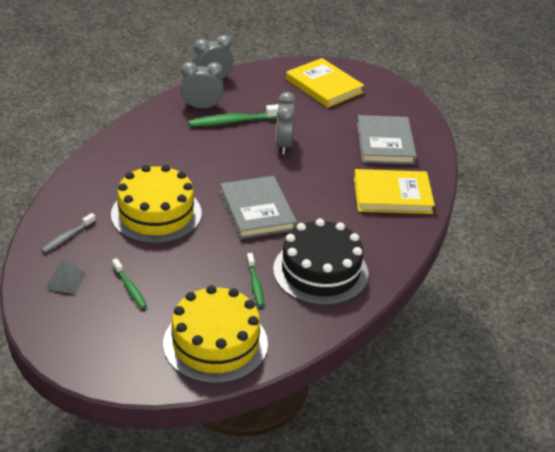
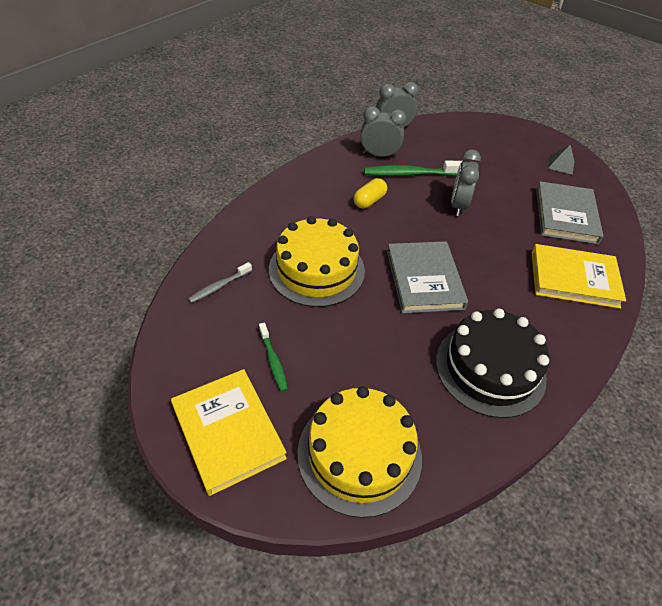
camera: 10 degrees right, 10 degrees up
grey pyramid [45,259,86,294] -> grey pyramid moved to [548,144,575,175]
green toothbrush [247,253,264,307] -> none
yellow book [286,58,364,108] -> yellow book moved to [171,369,287,496]
none -> yellow capsule [354,178,387,209]

